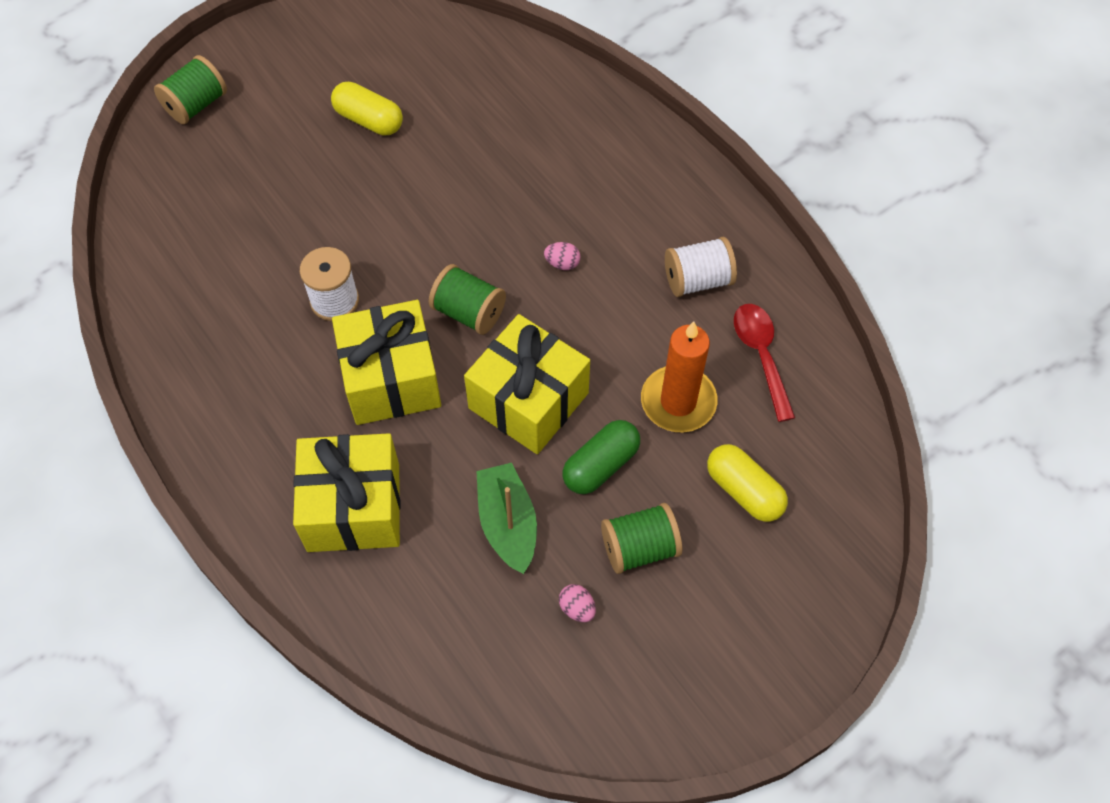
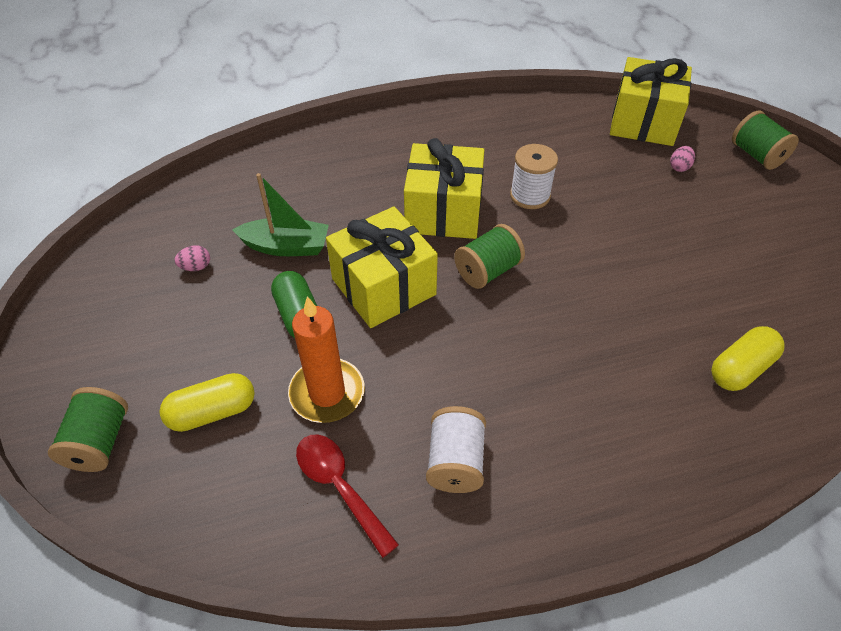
camera: 110 degrees right, 10 degrees down
yellow gift [293,433,401,552] -> yellow gift moved to [610,57,692,146]
yellow capsule [331,82,403,135] -> yellow capsule moved to [711,326,785,391]
pink egg [544,242,581,270] -> pink egg moved to [670,146,695,172]
green spool [601,503,682,574] -> green spool moved to [48,387,128,472]
red spoon [734,304,795,422] -> red spoon turned 135 degrees counterclockwise [296,434,399,558]

